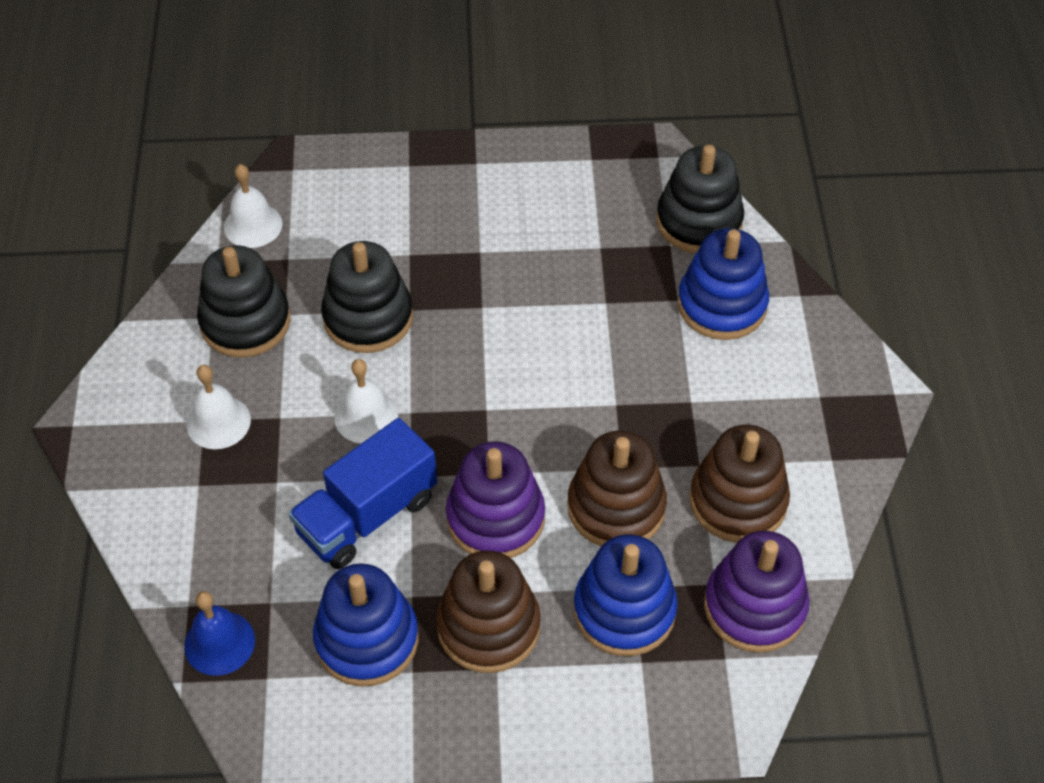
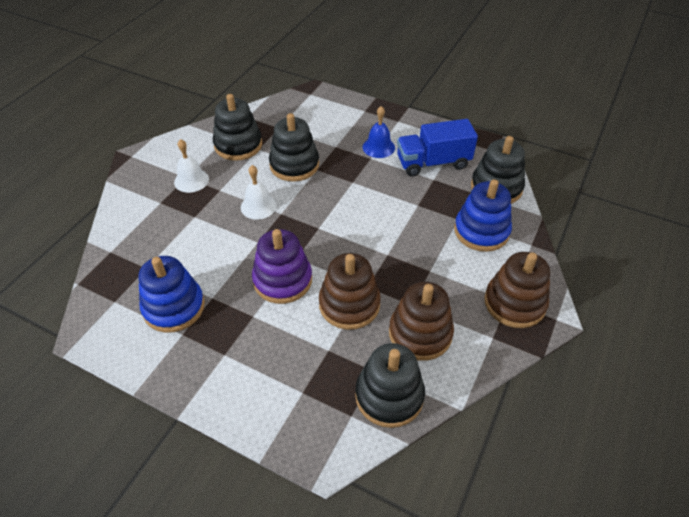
camera: 30 degrees right, 5 degrees down
blue bell [184,591,255,676] -> blue bell moved to [363,106,395,158]
white bell [224,164,282,248] -> none
blue truck [288,418,437,569] -> blue truck moved to [397,119,478,177]
brown stacking toy [436,550,540,673] -> brown stacking toy moved to [484,252,550,328]
blue stacking toy [574,534,678,656] -> none
purple stacking toy [704,531,810,653] -> black stacking toy [355,343,425,428]

